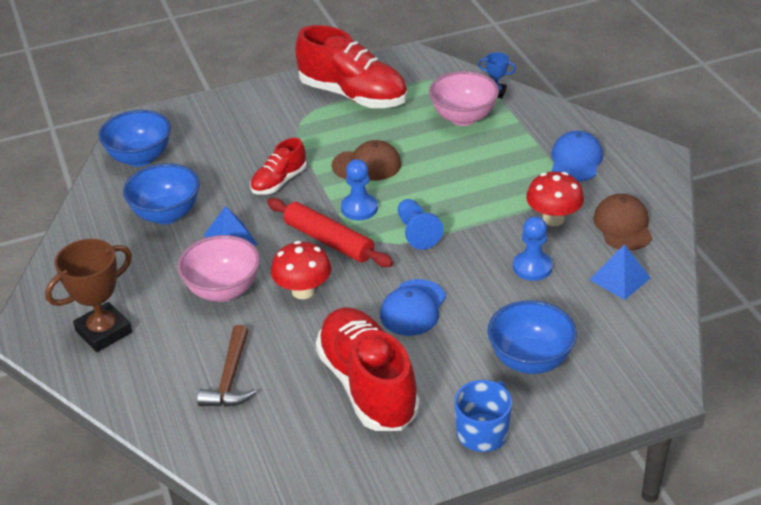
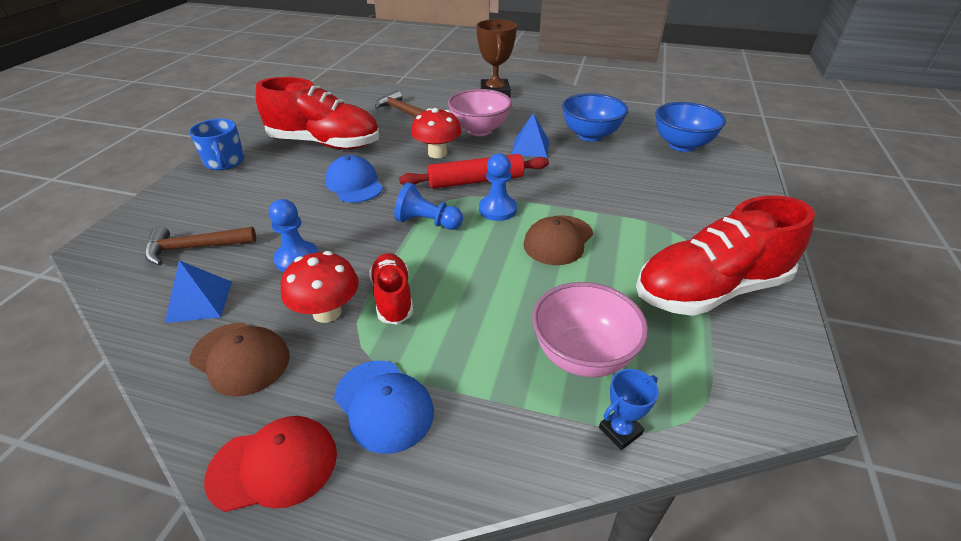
camera: 125 degrees right, 0 degrees up
red shoe [250,138,307,195] -> red shoe moved to [369,253,414,325]
blue bowl [487,300,577,374] -> none
none -> brown hammer [145,226,256,265]
none -> red cap [204,416,337,512]

